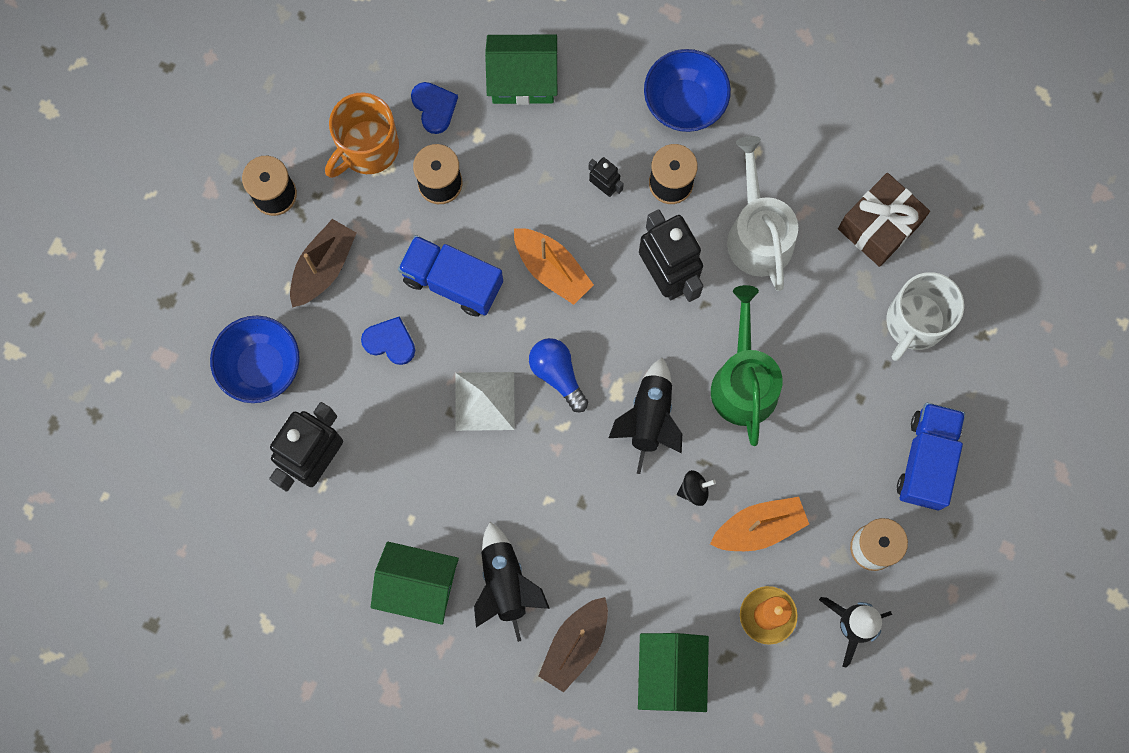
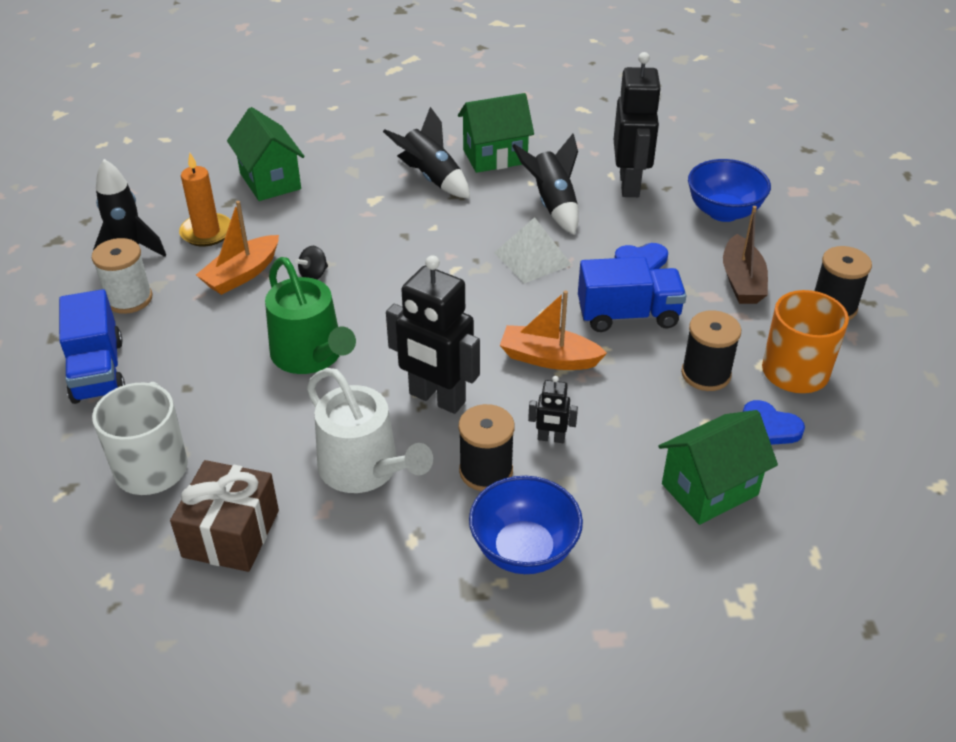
camera: 150 degrees right, 35 degrees down
blue light bulb [529,338,588,412] -> none
brown boat [538,597,608,692] -> none
black rocket [609,358,682,474] -> black rocket moved to [513,134,579,234]

